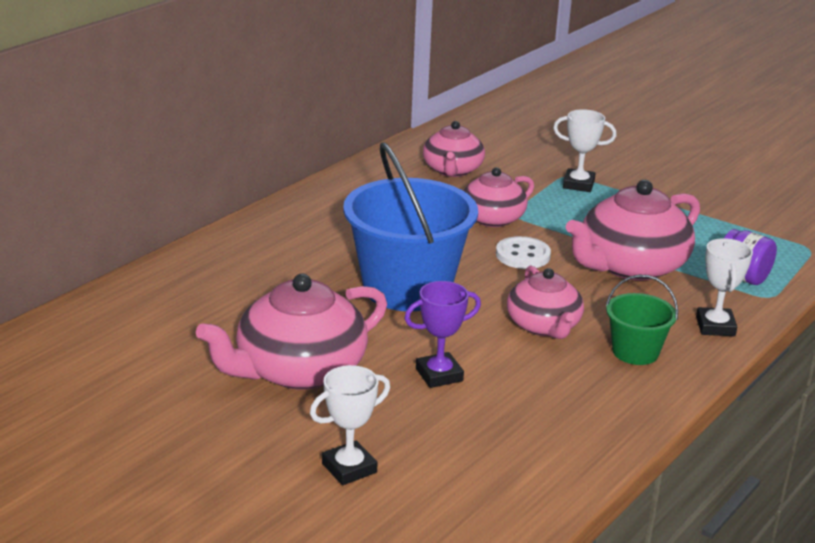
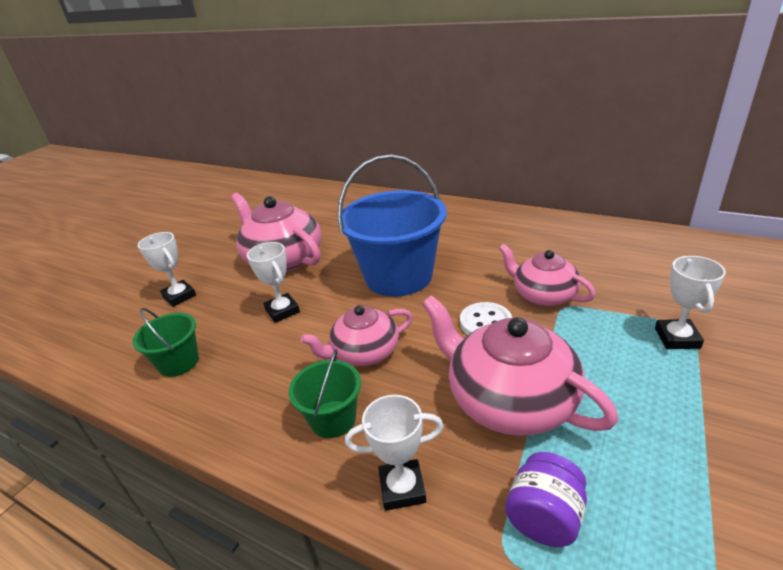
camera: 85 degrees right, 5 degrees up
purple trophy [404,281,481,388] -> white trophy [247,242,300,323]
pink teapot [423,121,485,177] -> none
none -> green bucket [132,308,199,377]

